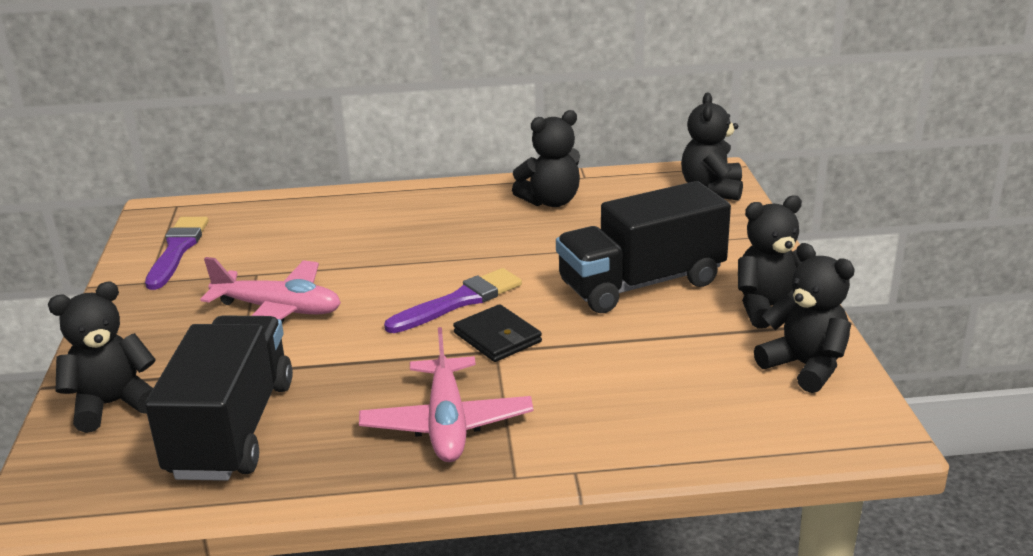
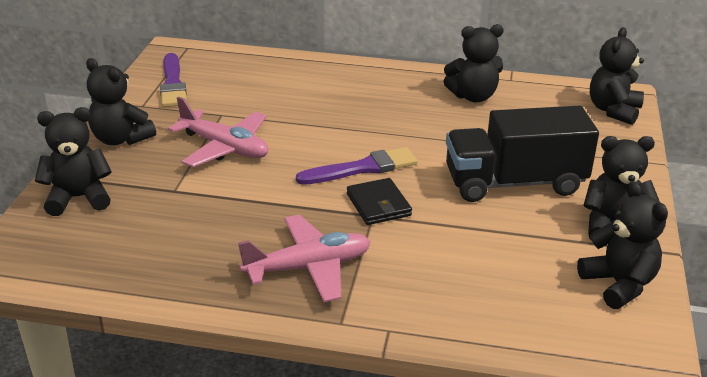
camera: 15 degrees right, 5 degrees up
purple brush [145,217,208,290] -> purple brush turned 150 degrees clockwise [160,53,187,107]
black truck [145,315,293,481] -> none
pink plane [359,327,534,462] -> pink plane turned 120 degrees counterclockwise [238,215,371,302]
none -> black teddy bear [86,58,156,145]

